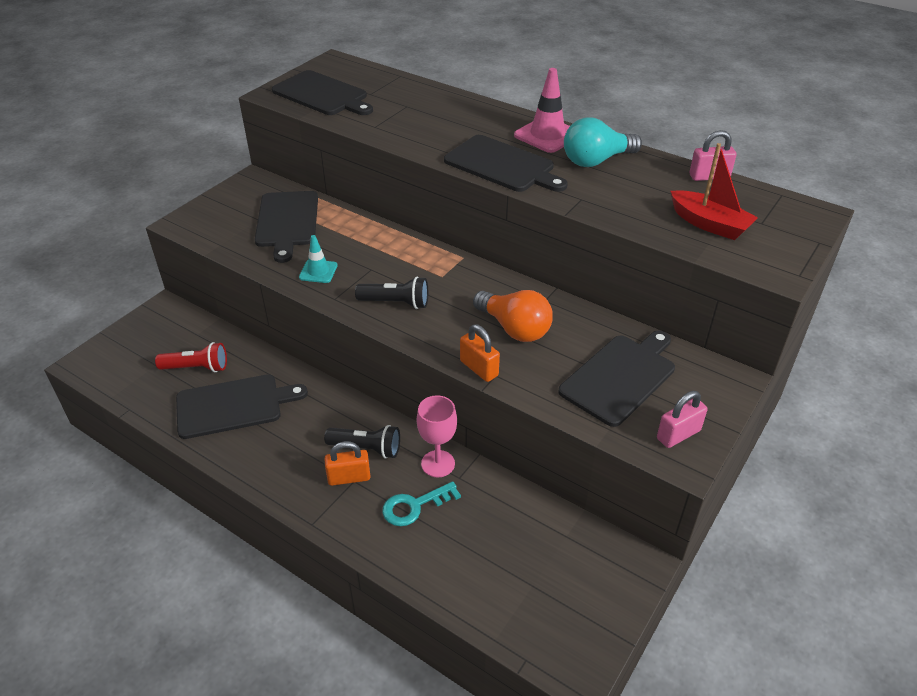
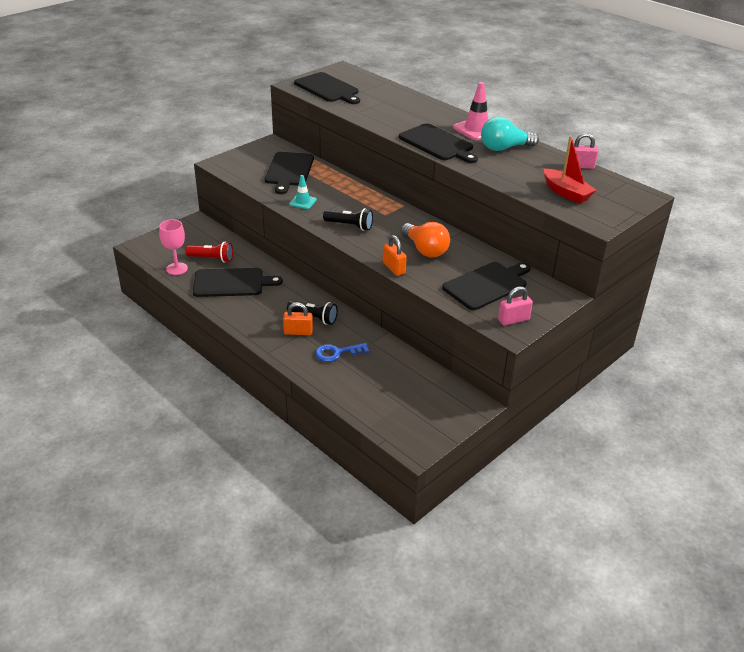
camera: 10 degrees right, 5 degrees down
turquoise key [382,481,461,526] -> blue key [315,343,369,362]
pink goblet [417,395,457,477] -> pink goblet moved to [159,219,188,275]

